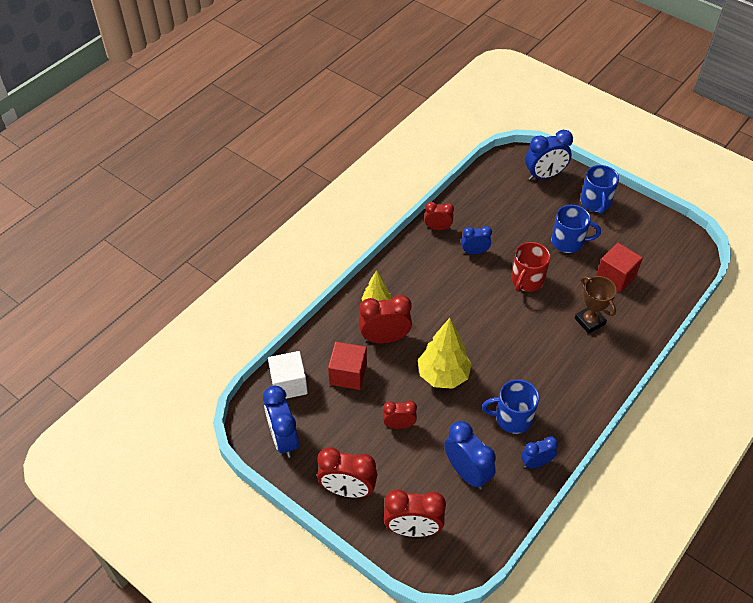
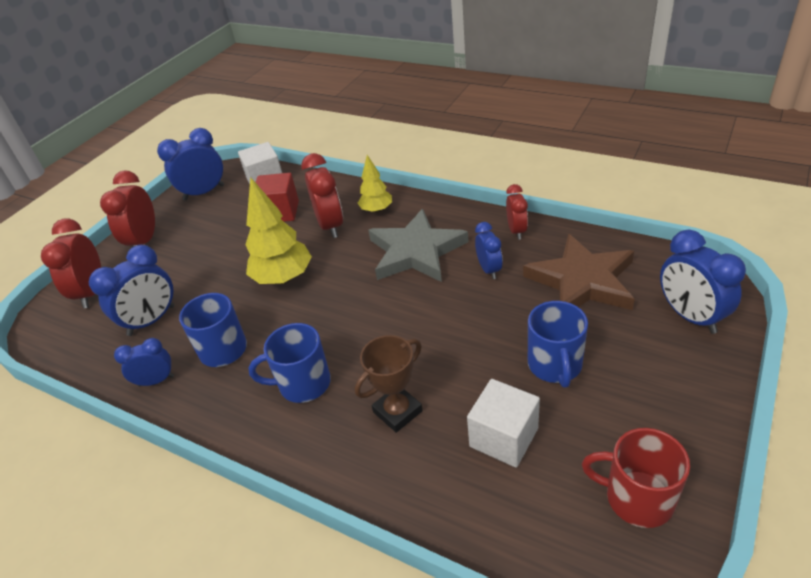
camera: 85 degrees right, 10 degrees down
red clock [383,401,417,429] -> none
red mug [511,242,551,292] -> red mug moved to [582,428,690,528]
blue clock [521,436,558,468] -> blue clock turned 75 degrees counterclockwise [114,338,174,387]
blue mug [580,165,619,214] -> blue mug moved to [249,323,331,403]
red cube [596,243,643,292] -> white cube [467,379,540,468]
none -> grey star [368,209,469,282]
none -> brown star [523,233,635,310]

